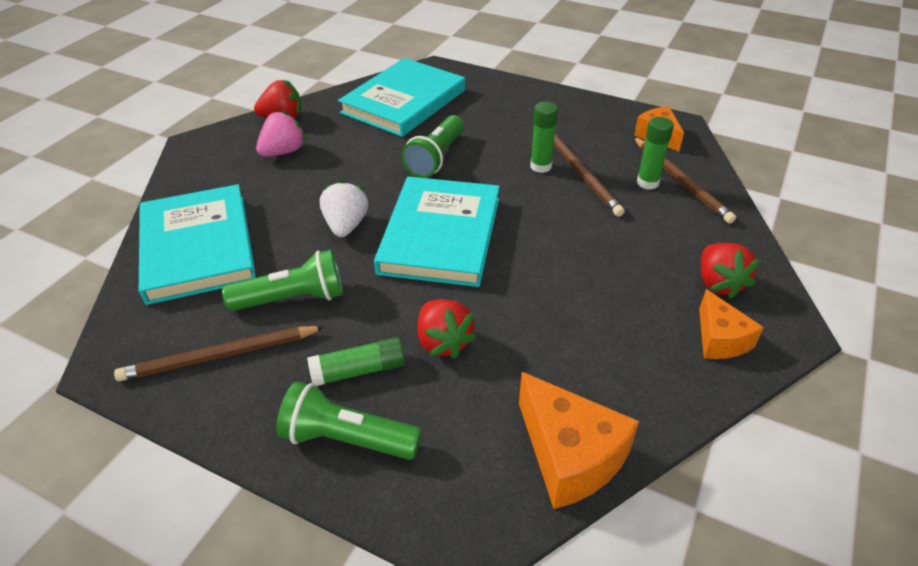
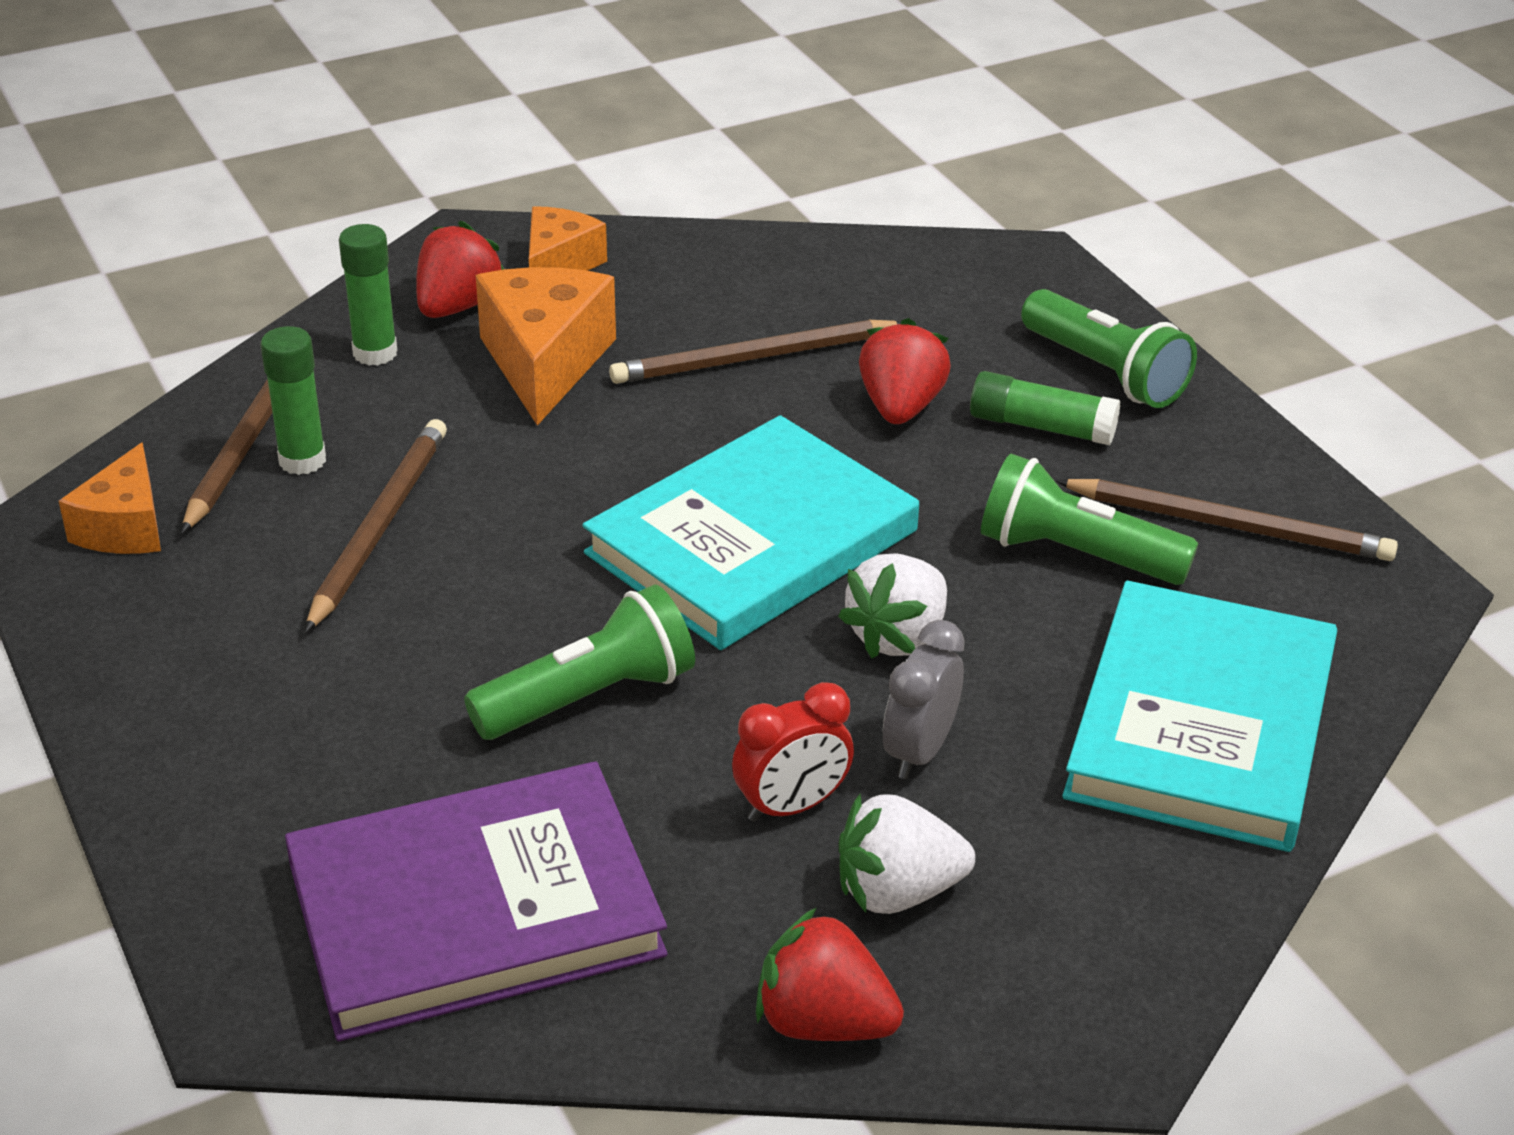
camera: 145 degrees left, 5 degrees down
pink strawberry [256,110,306,157] -> white strawberry [839,793,975,914]
turquoise book [338,58,465,137] -> purple book [285,761,668,1041]
orange cheese [519,372,639,509] -> orange cheese moved to [476,267,616,426]
green glue stick [530,102,558,173] -> green glue stick moved to [339,224,397,366]
none -> brown pencil [609,320,901,384]
none -> red clock [732,682,854,822]
none -> grey clock [883,620,965,779]

